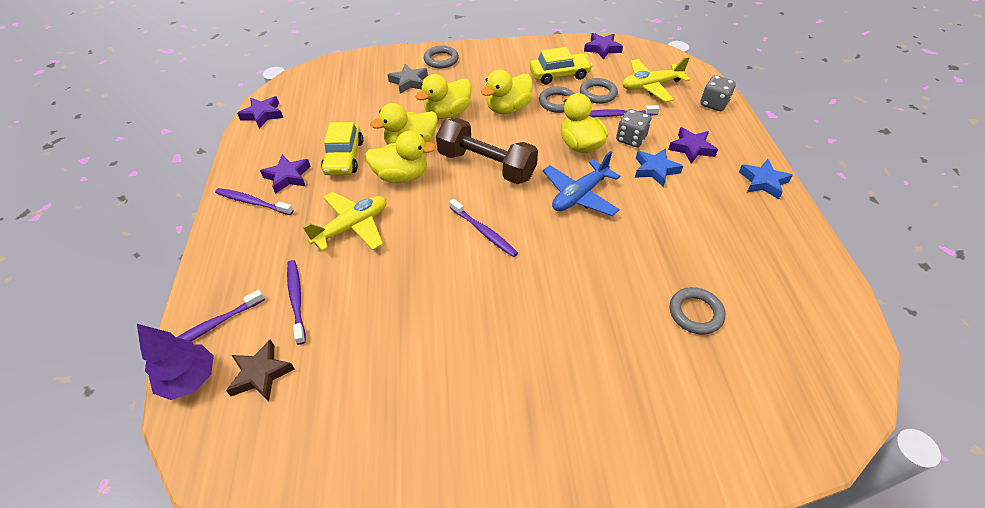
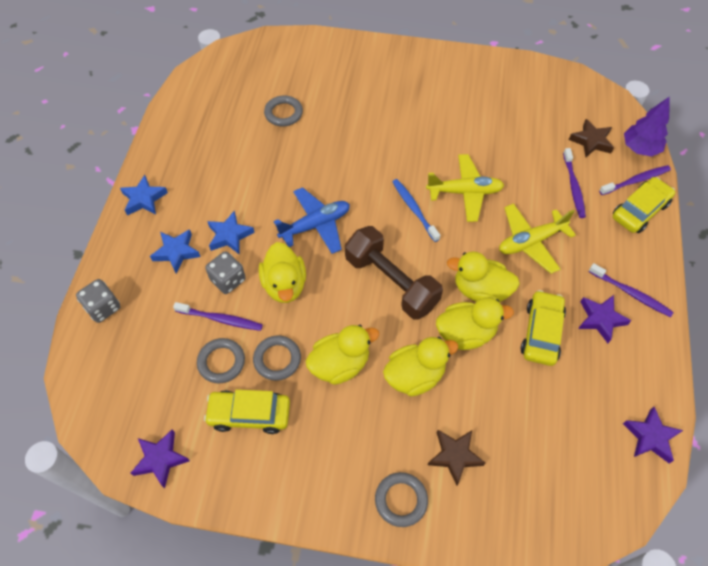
camera: 165 degrees left, 10 degrees up
grey star [388,64,428,94] -> brown star [428,430,485,486]
purple toothbrush [449,199,518,257] -> blue toothbrush [392,179,440,242]
yellow plane [622,57,690,102] -> yellow plane moved to [426,154,504,222]
purple star [668,127,718,164] -> blue star [150,229,201,274]
none -> yellow car [613,177,675,233]

